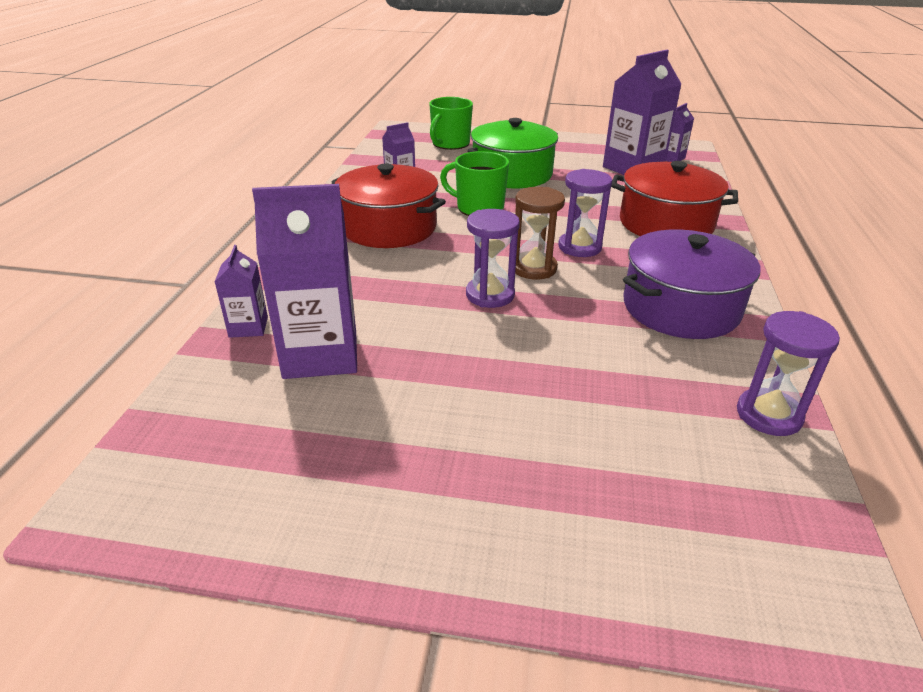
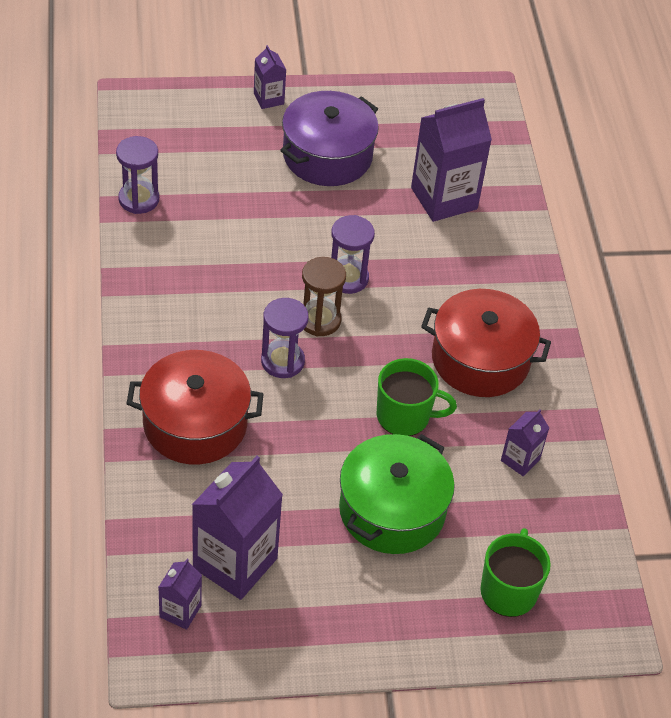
camera: 160 degrees right, 15 degrees up
purple carton [215,245,268,338] -> purple carton moved to [254,45,286,109]
purple pot [623,229,760,339] -> purple pot moved to [280,91,379,186]

